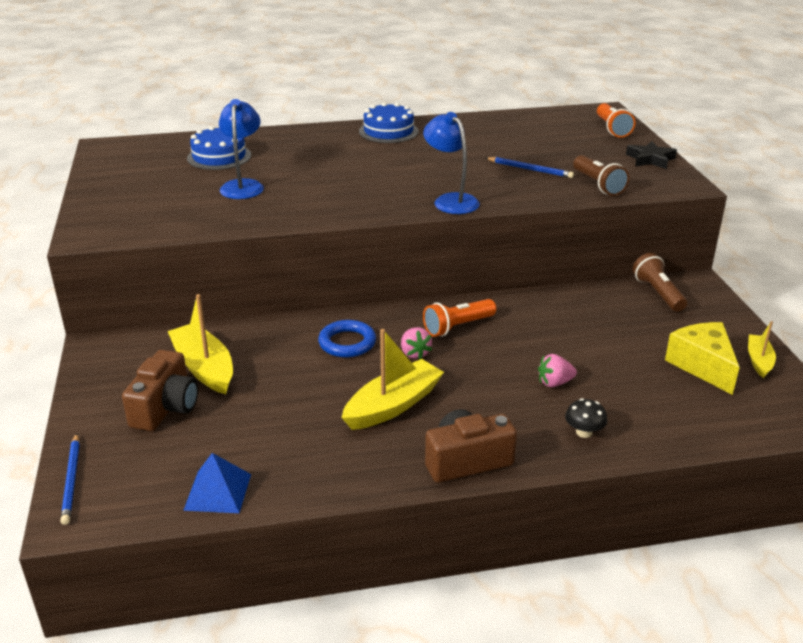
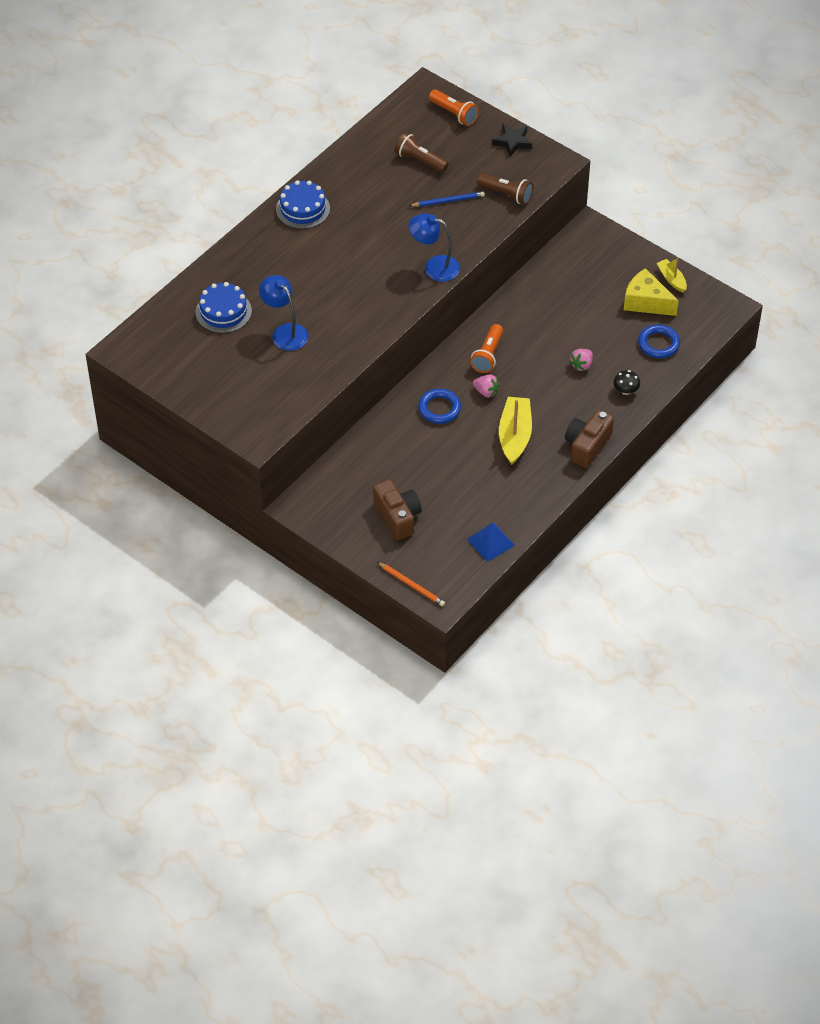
camera: 40 degrees left, 20 degrees up
blue pencil [60,433,80,525] -> orange pencil [377,562,445,606]
yellow boat [168,294,233,394] -> none
brown flashlight [633,253,687,312] -> brown flashlight moved to [395,132,449,173]
none -> blue ring [638,325,680,358]

